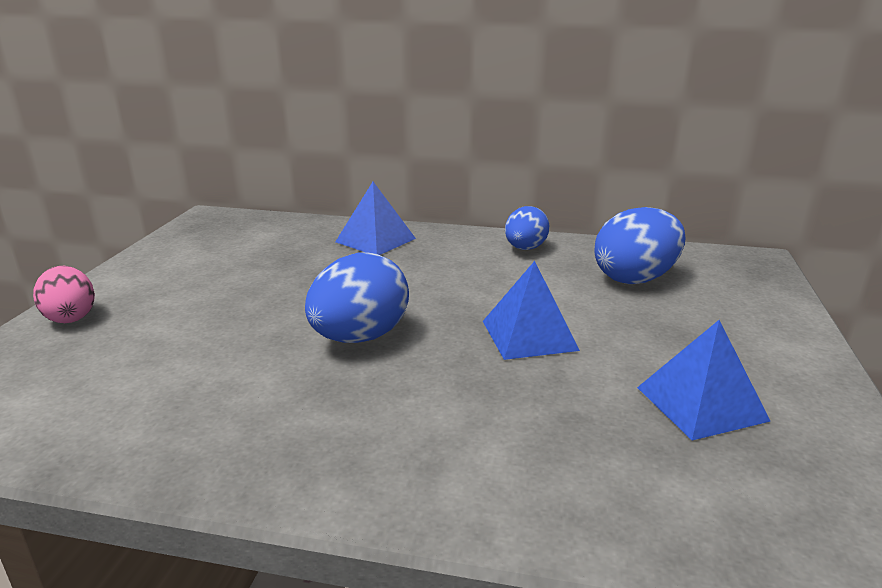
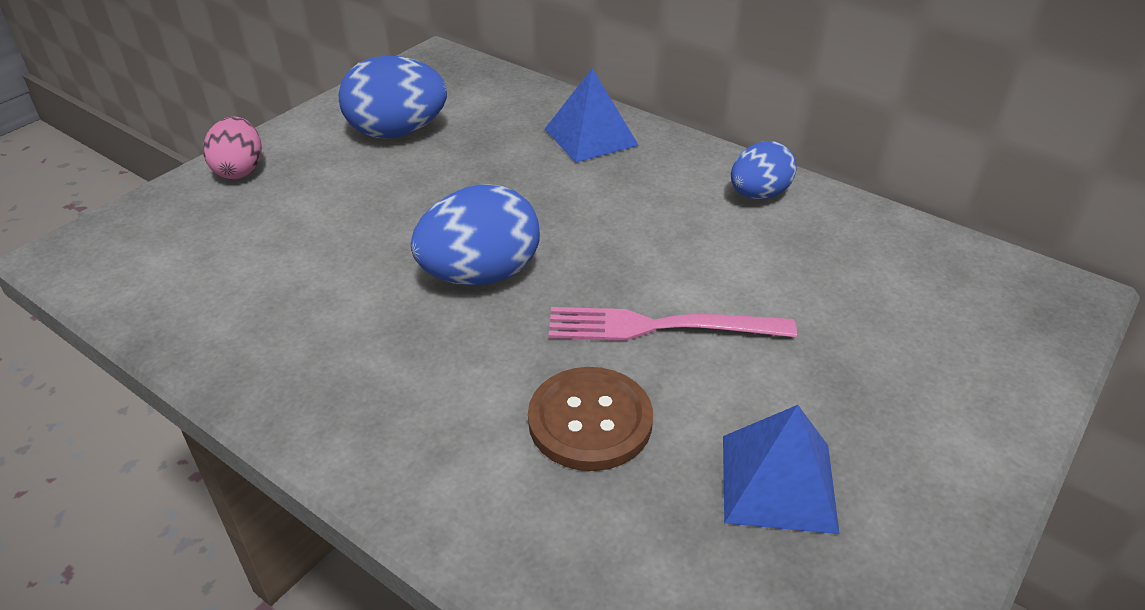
camera: 25 degrees right, 15 degrees up
blue pyramid [483,261,580,360] -> pink fork [549,307,797,341]
blue egg [595,207,686,284] -> blue egg moved to [338,56,447,139]
none -> brown button [528,367,653,471]

